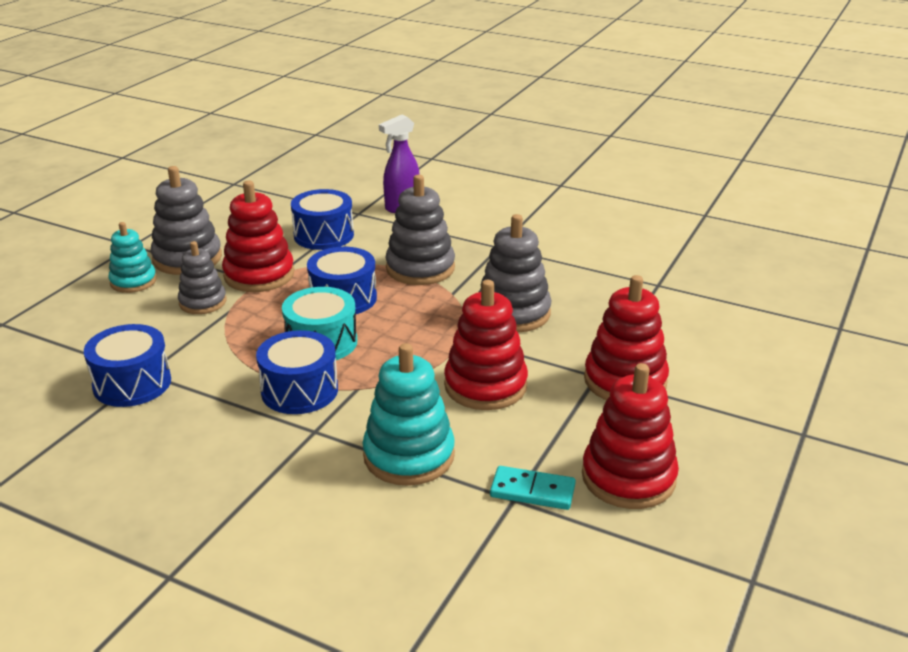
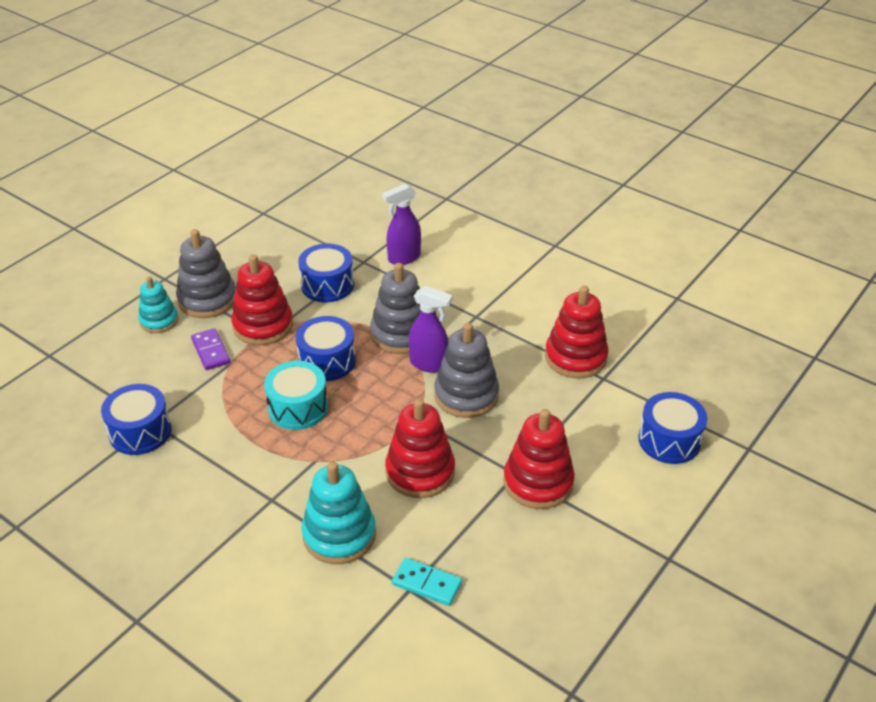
camera: 10 degrees right, 10 degrees up
grey stacking toy [178,241,226,314] -> purple domino [191,328,230,370]
blue drum [256,330,338,414] -> blue drum moved to [638,392,707,464]
red stacking toy [582,363,679,509] -> red stacking toy moved to [545,286,609,379]
none -> purple spray bottle [409,286,453,373]

